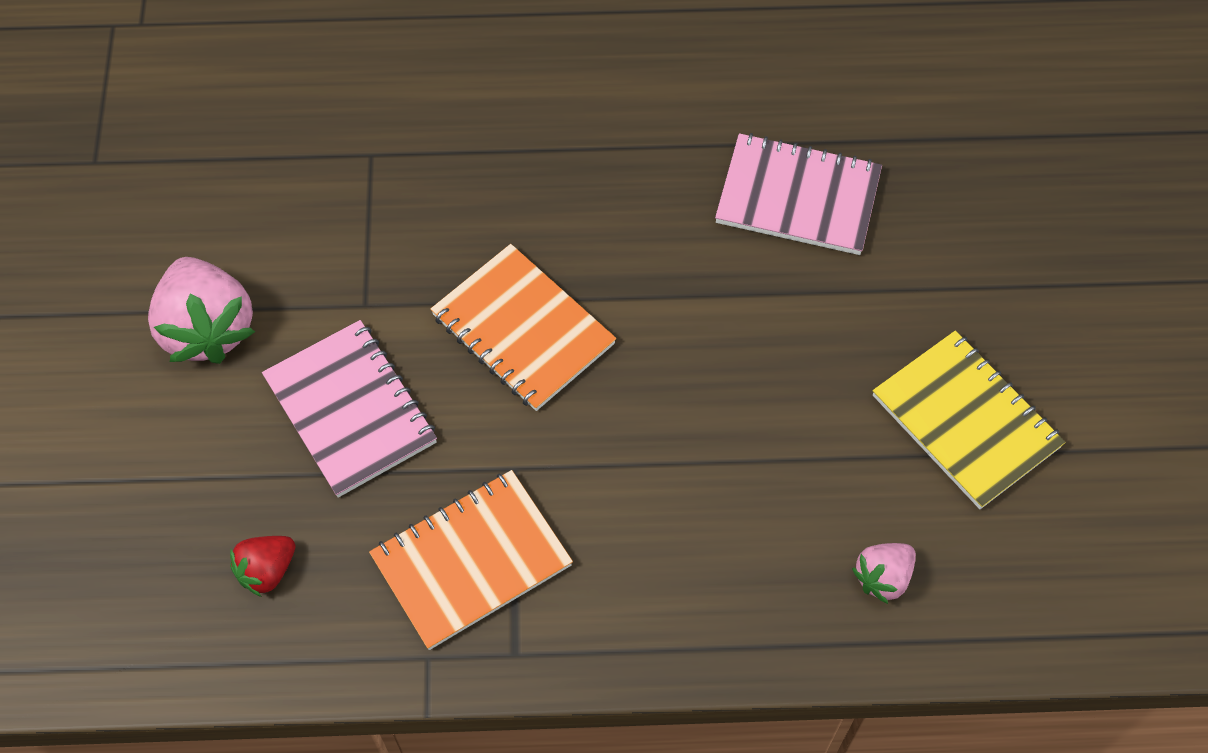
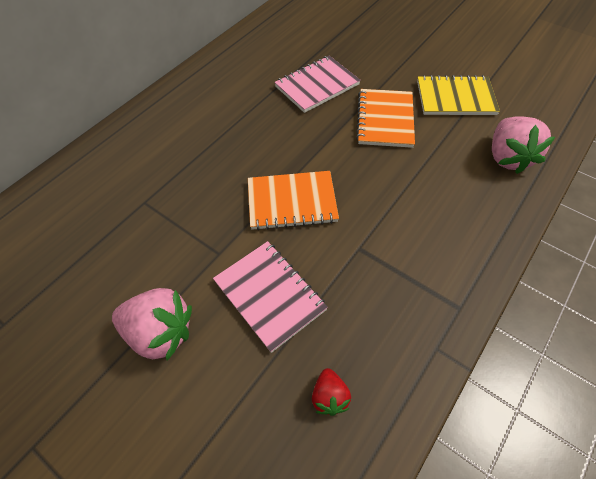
camera: 50 degrees left, 5 degrees down
pink notebook [262,320,437,498] -> pink notebook turned 45 degrees clockwise [213,241,328,353]
orange notebook [369,470,573,650] -> orange notebook moved to [356,89,415,148]
pink strawberry [852,543,916,604] -> pink strawberry [492,116,555,174], size x1.88

